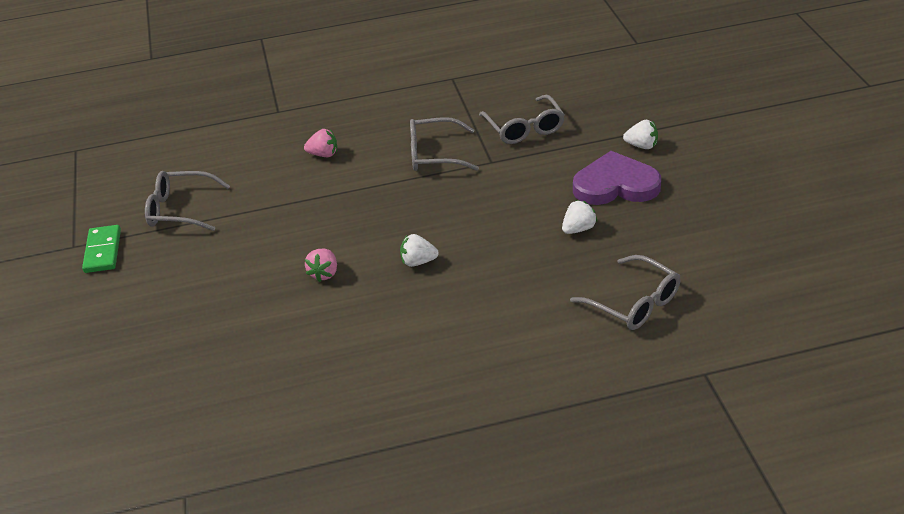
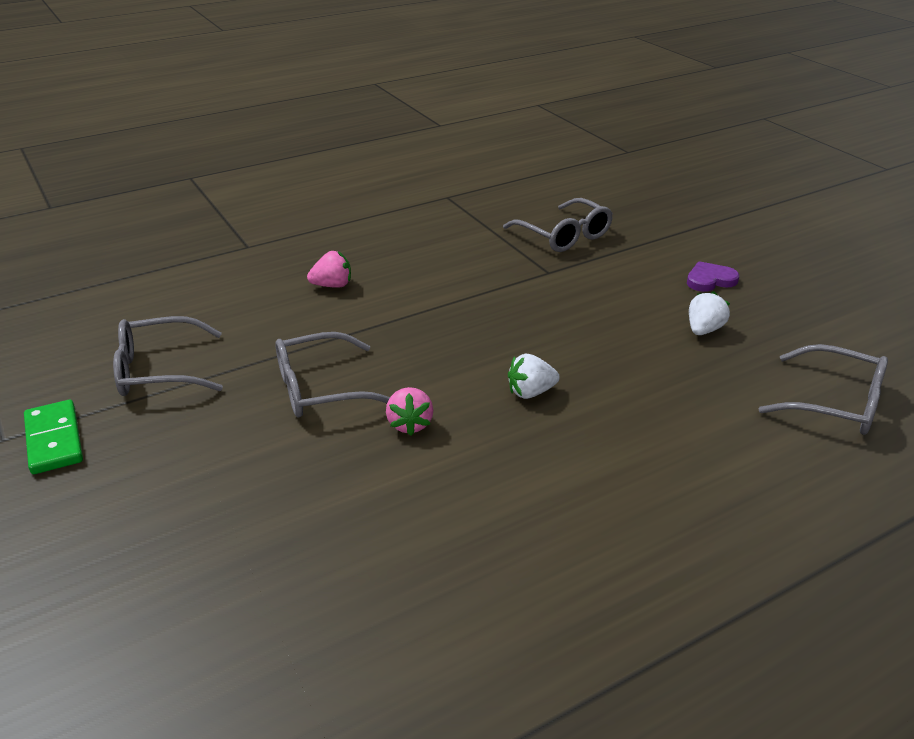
camera: 20 degrees left, 5 degrees down
grey glasses [410,117,479,171] -> grey glasses moved to [276,332,390,417]
purple heart [573,151,661,205] -> purple heart [687,261,739,292], size x0.51
white strawberry [623,120,658,149] -> none

